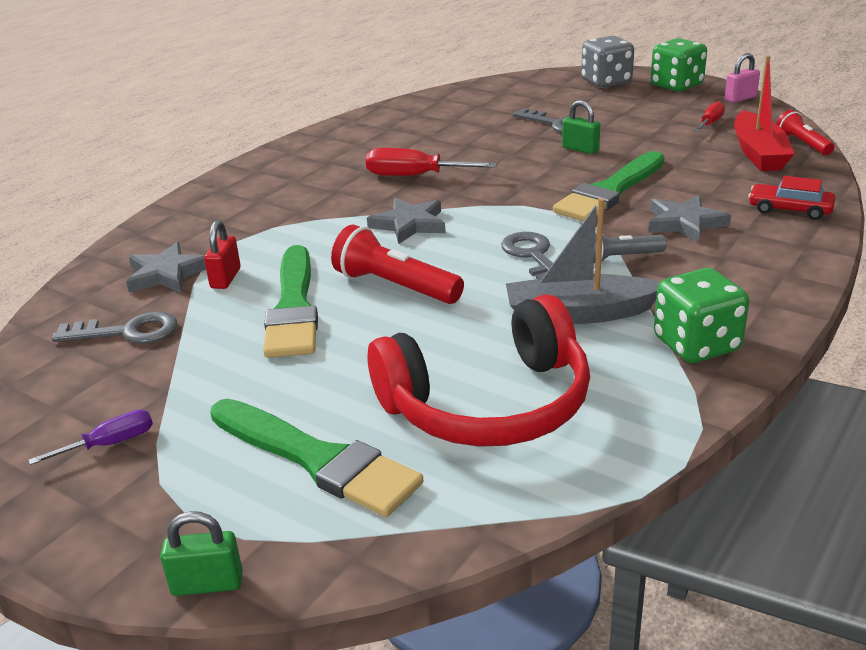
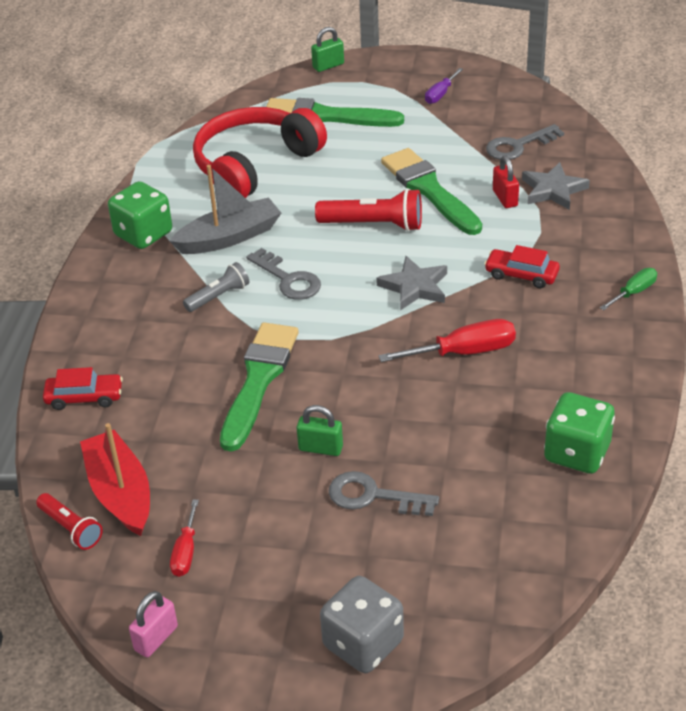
camera: 155 degrees right, 10 degrees up
grey star [648,195,731,243] -> none
green dice [651,38,707,92] -> green dice moved to [544,392,615,474]
none -> red car [484,245,560,288]
none -> green screwdriver [600,268,657,310]

